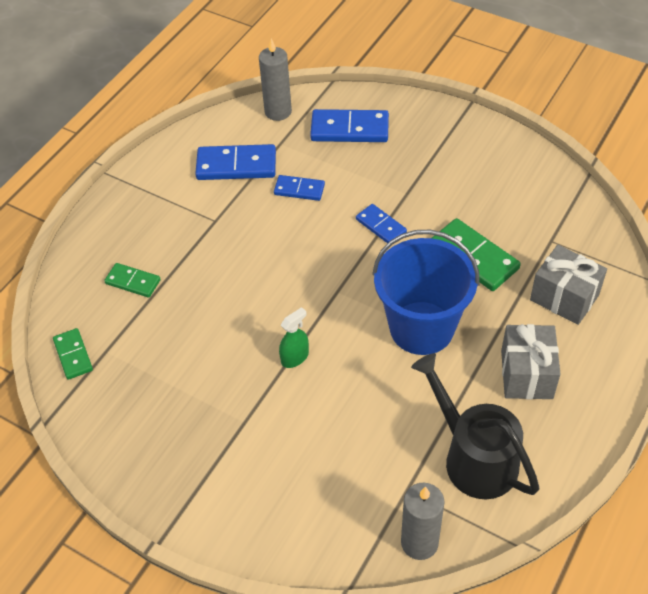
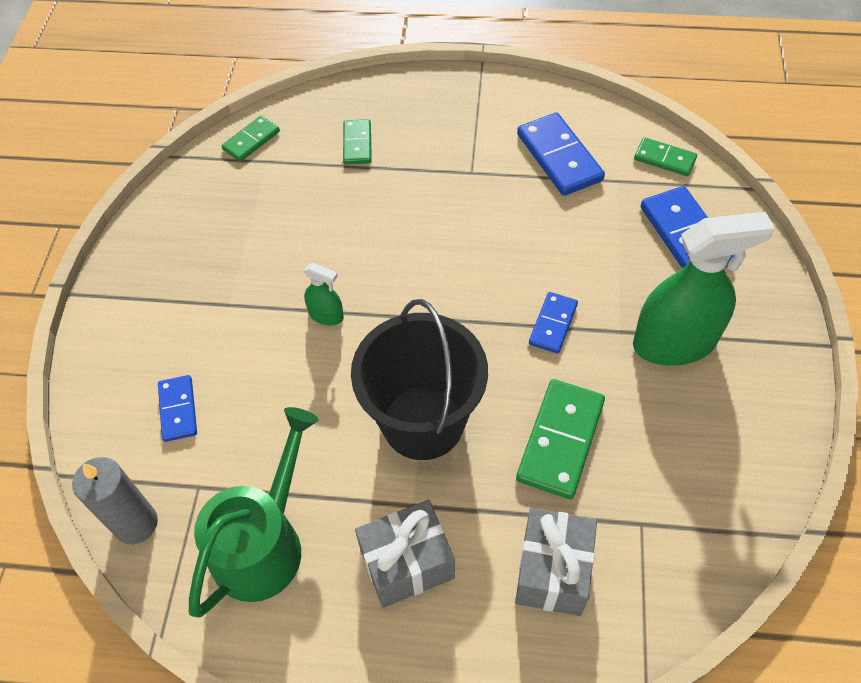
camera: 65 degrees right, 5 degrees up
grey candle [259,39,292,121] -> green domino [634,137,697,176]
blue domino [274,175,325,201] -> blue domino moved to [158,375,197,442]
blue bucket [372,230,480,355] -> black bucket [351,299,488,460]
black watering can [411,353,539,499] -> green watering can [189,407,319,618]
none -> green spray bottle [633,212,775,366]

